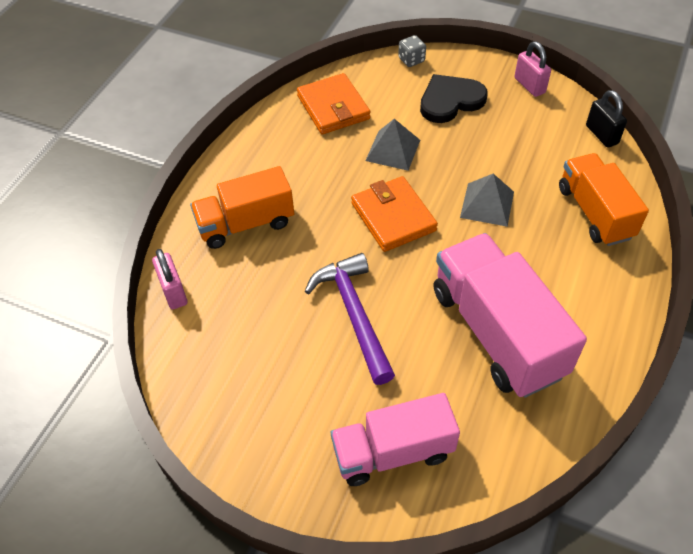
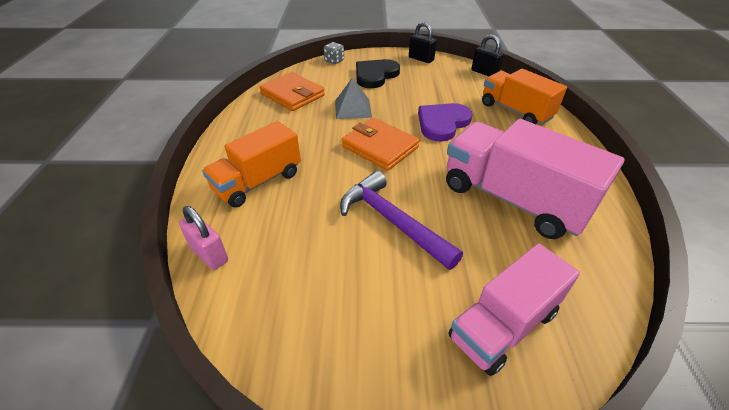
camera: 25 degrees left, 10 degrees down
grey pyramid [460,174,514,227] -> purple heart [418,103,472,142]
pink padlock [514,41,551,97] -> black padlock [409,22,437,63]

